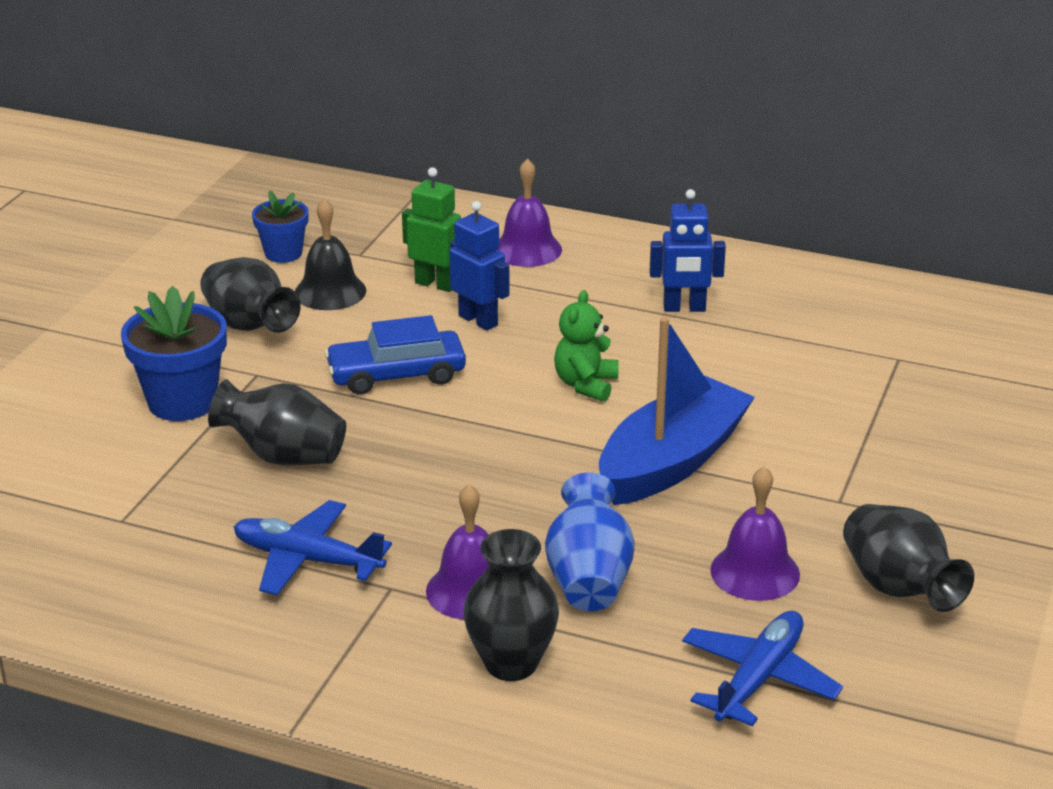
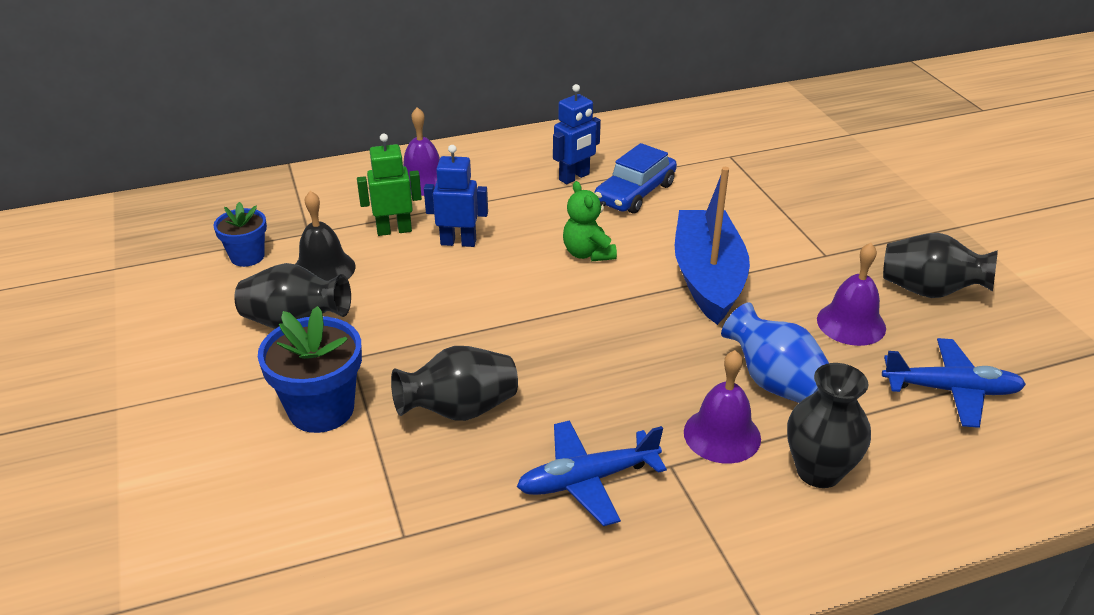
camera: 40 degrees left, 5 degrees up
blue car [324,315,466,395] -> blue car moved to [594,143,677,214]
blue plane [682,610,843,726] -> blue plane turned 105 degrees clockwise [882,338,1026,428]

